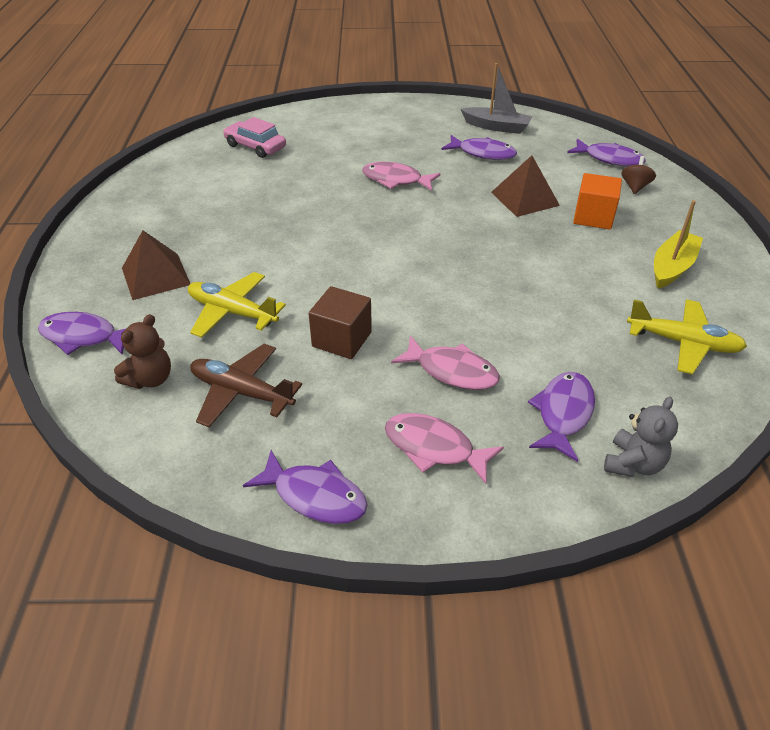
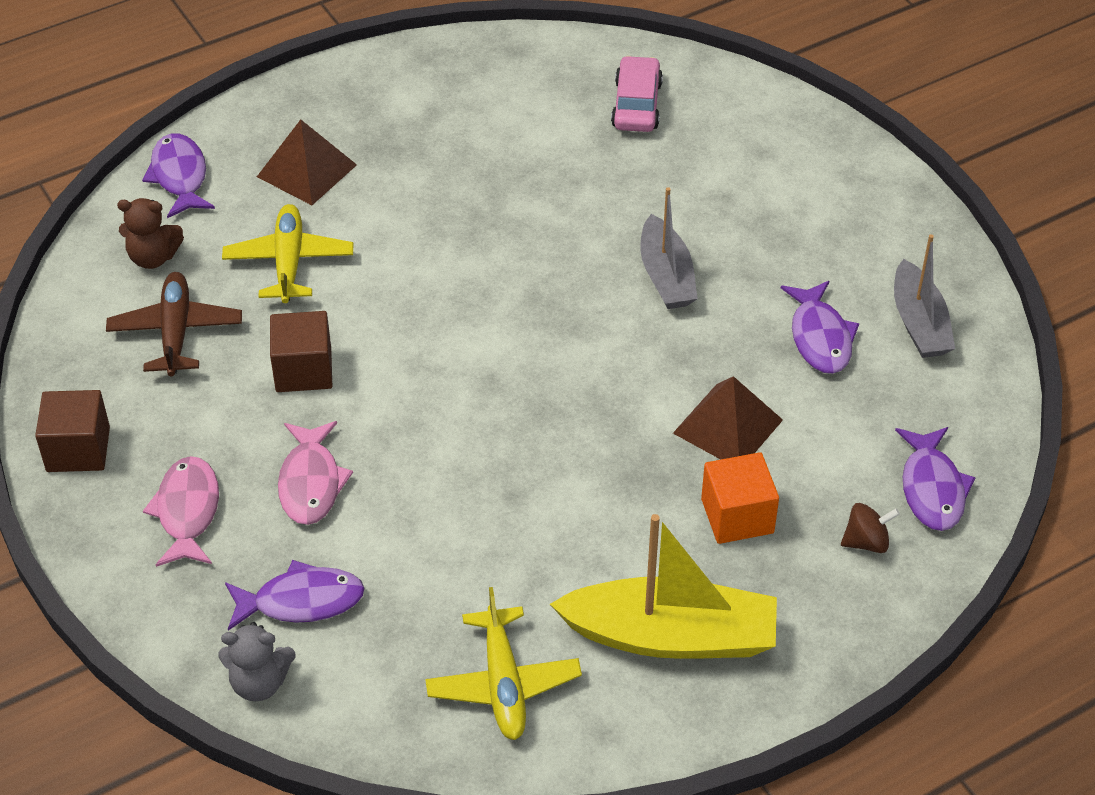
camera: 60 degrees right, 5 degrees up
purple fish [243,450,368,524] -> brown cube [35,390,110,472]
pink fish [362,162,441,191] -> grey boat [641,187,698,309]
yellow boat [654,200,703,289] -> yellow boat [550,514,777,659], size x1.55

